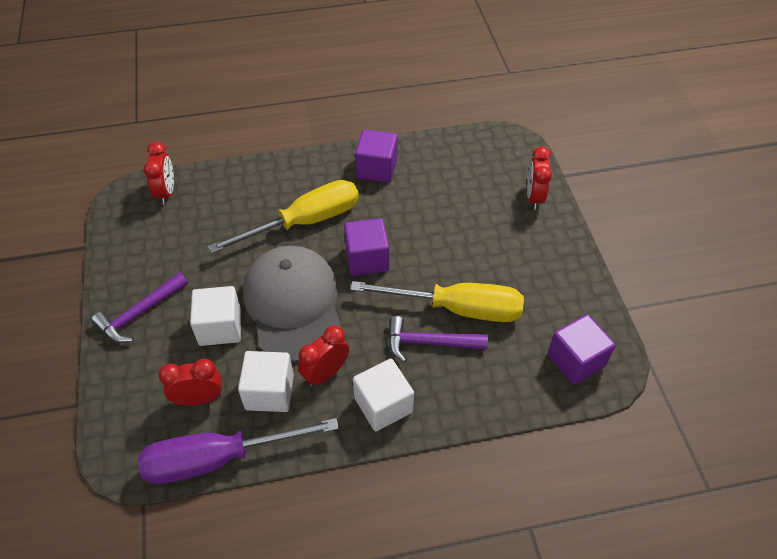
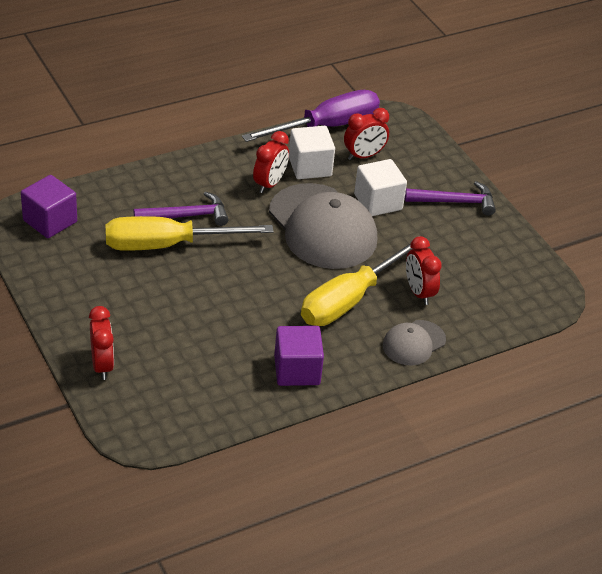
camera: 160 degrees right, 10 degrees down
purple hammer [91,272,188,343] -> purple hammer turned 60 degrees clockwise [405,181,496,216]
red clock [144,142,174,205] -> red clock moved to [406,236,442,305]
purple cube [344,218,389,276] -> none
white cube [353,359,414,431] -> none
none -> grey cap [383,320,446,365]

